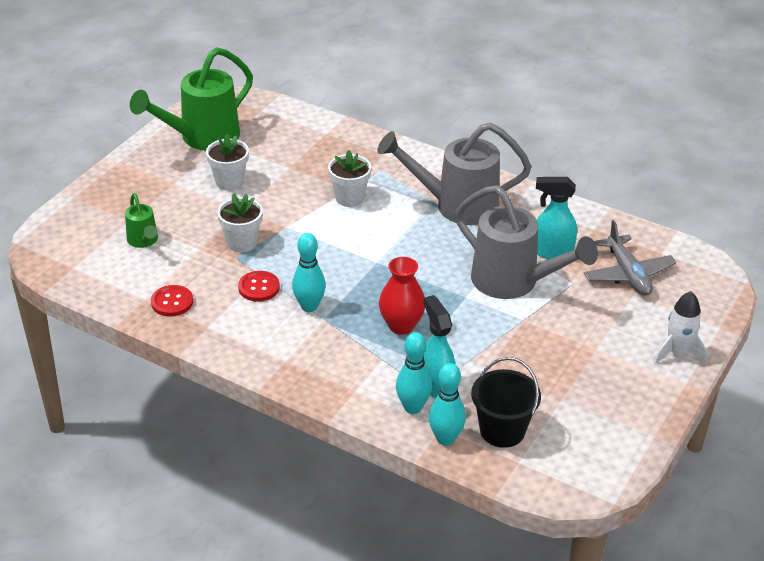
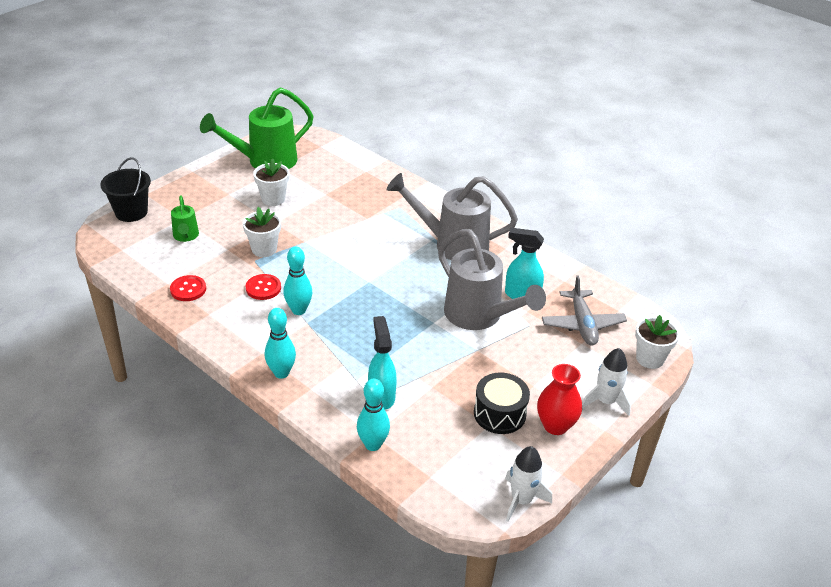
camera: 10 degrees right, 0 degrees up
white flower pot [328,150,372,207] -> white flower pot moved to [635,315,680,369]
red vase [379,257,425,335] -> red vase moved to [537,364,582,435]
turquoise bowling pin [396,332,432,414] -> turquoise bowling pin moved to [265,308,296,379]
black bucket [471,357,541,448] -> black bucket moved to [100,157,151,222]
none -> black drum [474,372,530,434]
none -> white rocket [505,446,552,522]

